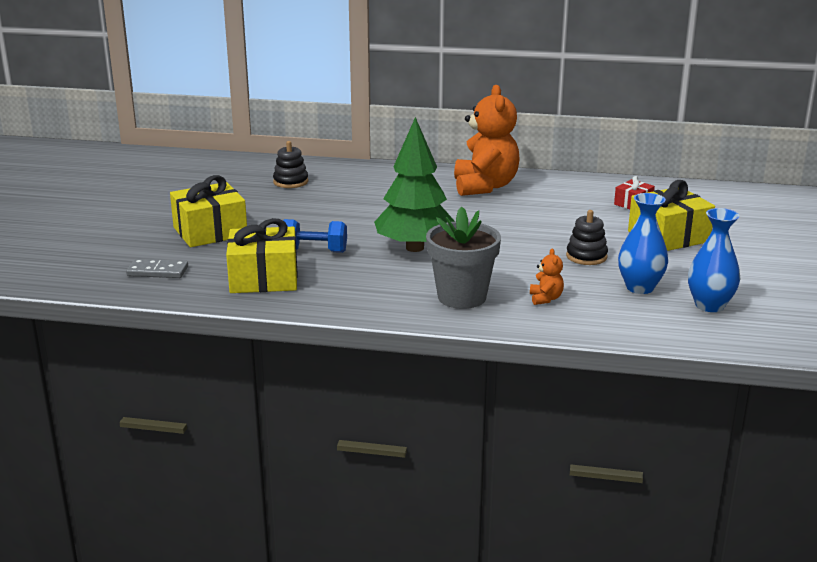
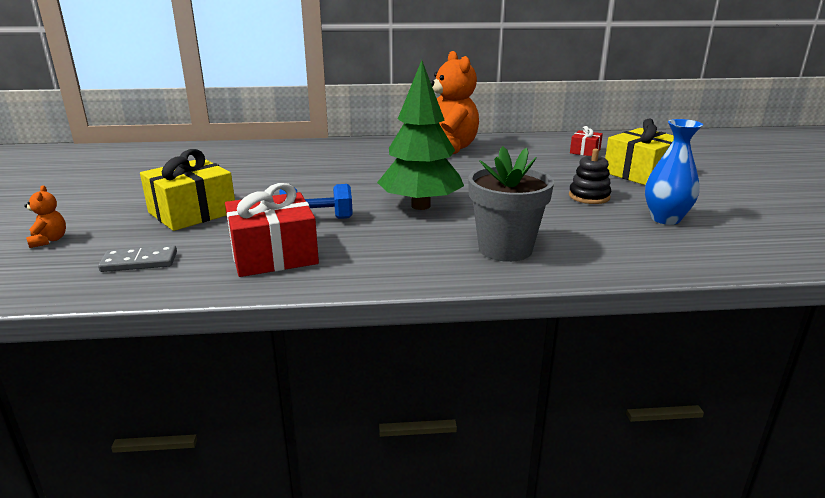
camera: 15 degrees left, 0 degrees up
yellow gift [226,218,298,293] -> red gift [225,183,319,277]
black stacking toy [273,141,308,188] -> none
orange teddy bear [530,249,564,305] -> orange teddy bear moved to [24,185,66,248]
blue vase [688,208,740,312] -> none

